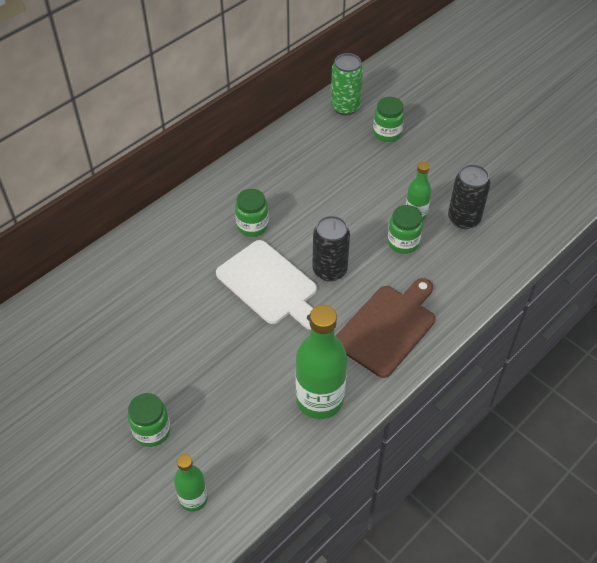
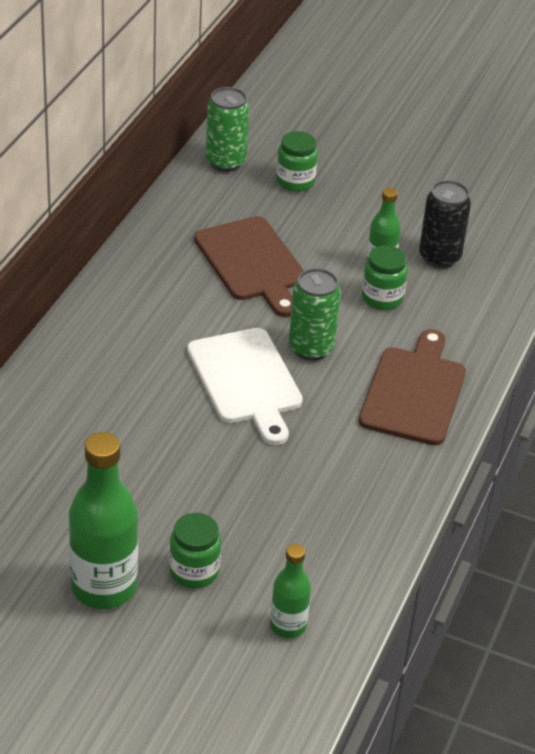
camera: 25 degrees left, 10 degrees down
white cutting board [216,240,317,330] -> white cutting board turned 45 degrees clockwise [187,328,303,445]
green jar [235,189,268,237] -> none
green bottle [296,305,347,419] -> green bottle moved to [69,432,138,609]
black can [312,216,350,282] -> green can [289,268,341,361]
none -> brown cutting board [194,216,304,317]

